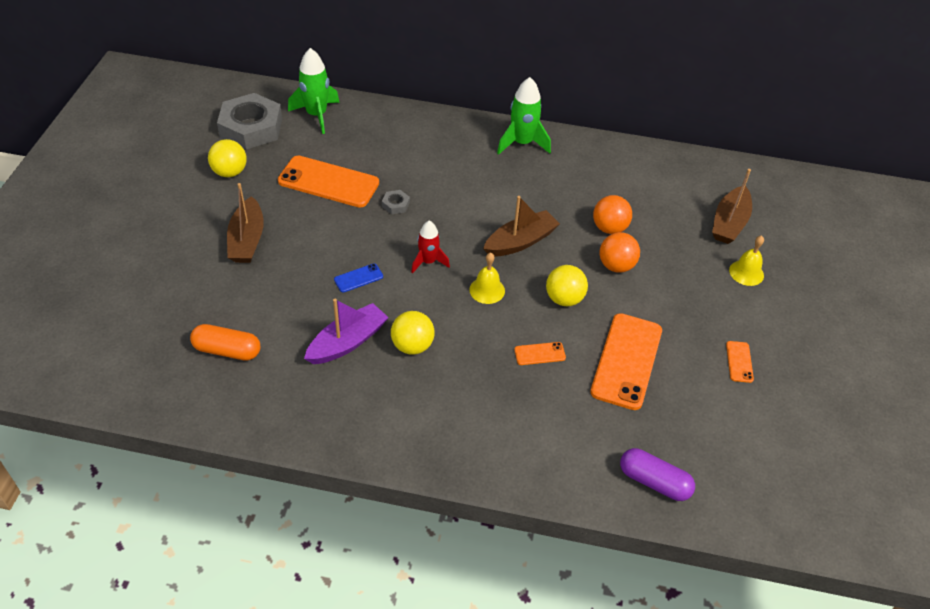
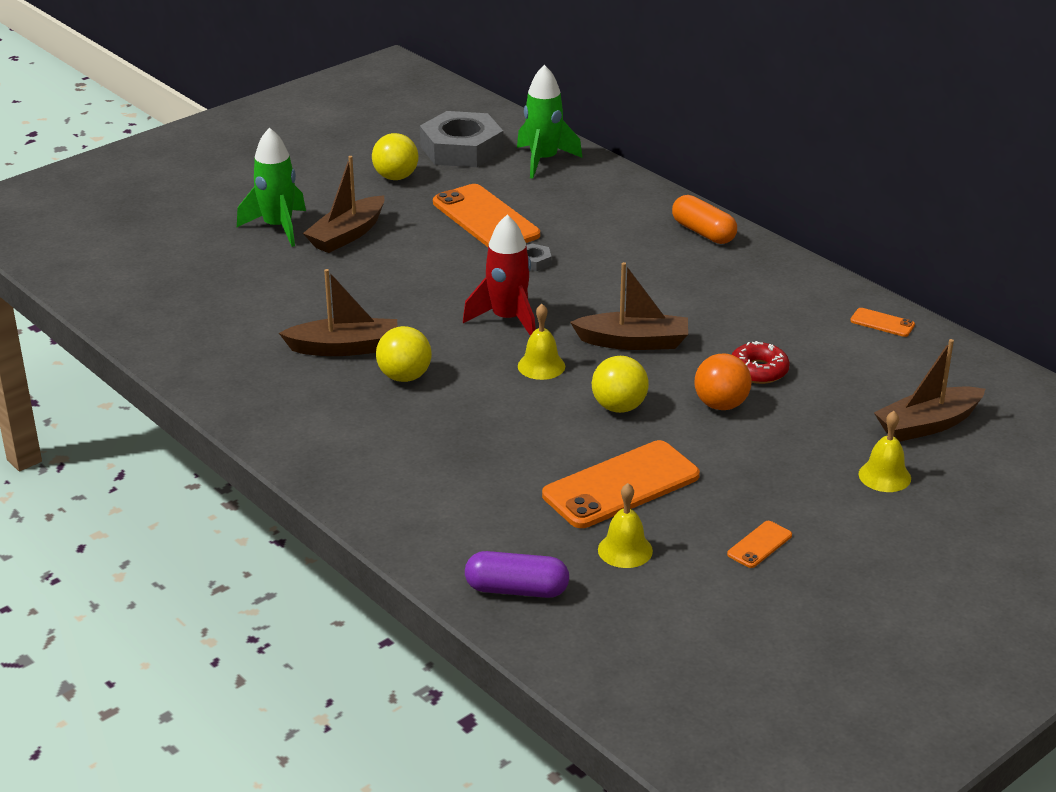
camera: 40 degrees right, 15 degrees down
orange capsule [190,324,261,361] -> orange capsule moved to [672,195,737,244]
purple boat [304,299,389,364] -> brown boat [279,269,398,356]
blue phone [334,263,383,293] -> none
red rocket [411,221,450,273] -> red rocket [463,215,536,336], size x1.56
green rocket [497,77,551,155] -> green rocket moved to [237,127,306,247]
orange phone [514,342,566,365] -> orange phone moved to [850,308,915,337]
orange ball [593,195,632,234] -> red donut [732,341,790,384]
purple capsule [620,448,695,501] -> purple capsule turned 60 degrees counterclockwise [465,551,569,598]
none -> yellow bell [598,483,653,568]

